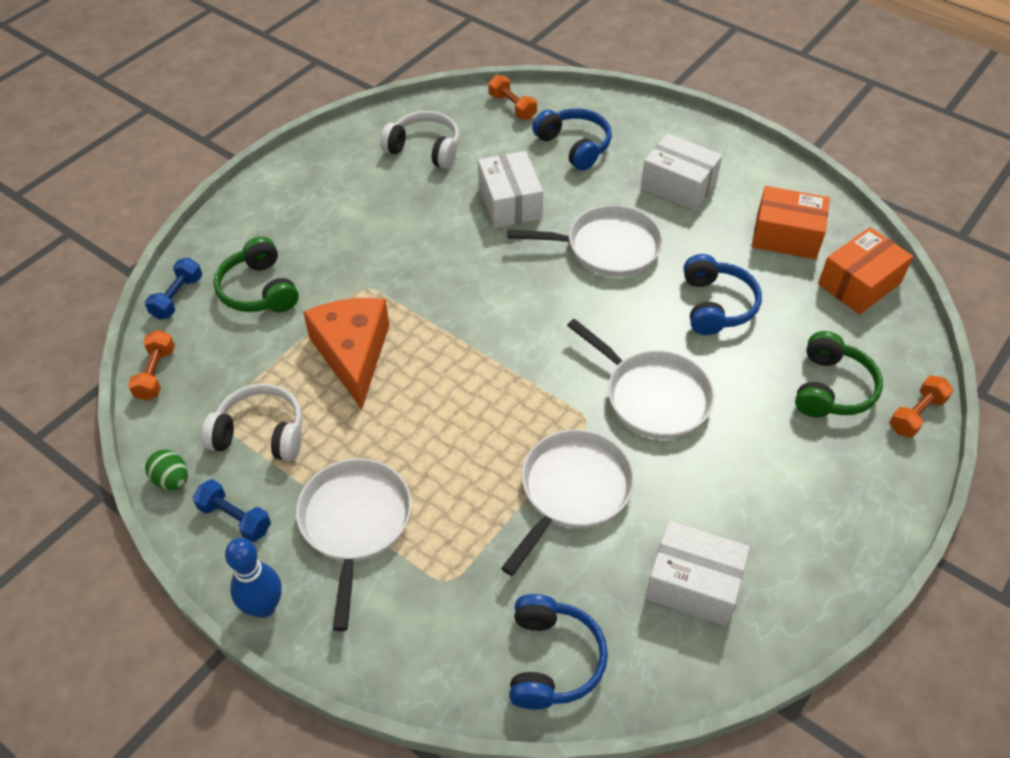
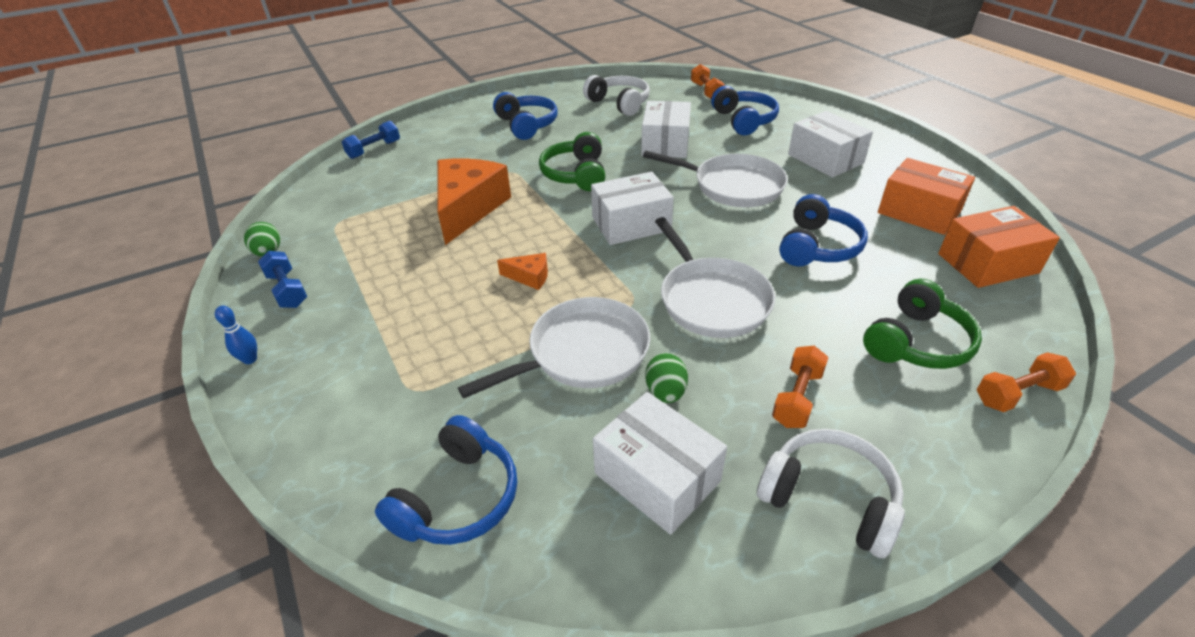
camera: 25 degrees right, 10 degrees down
orange dumbbell [128,330,175,401] -> orange dumbbell moved to [772,346,829,428]
white headphones [202,384,302,461] -> white headphones moved to [757,429,905,559]
green headphones [213,237,299,312] -> green headphones moved to [539,132,605,191]
blue bowling pin [225,538,282,618] -> blue bowling pin [215,306,257,364], size x0.56
white pan [296,458,412,631] -> none
none -> blue headphones [493,92,558,140]
none -> orange cheese [497,253,548,290]
none -> white box [591,172,674,245]
none -> green egg [645,353,688,403]

